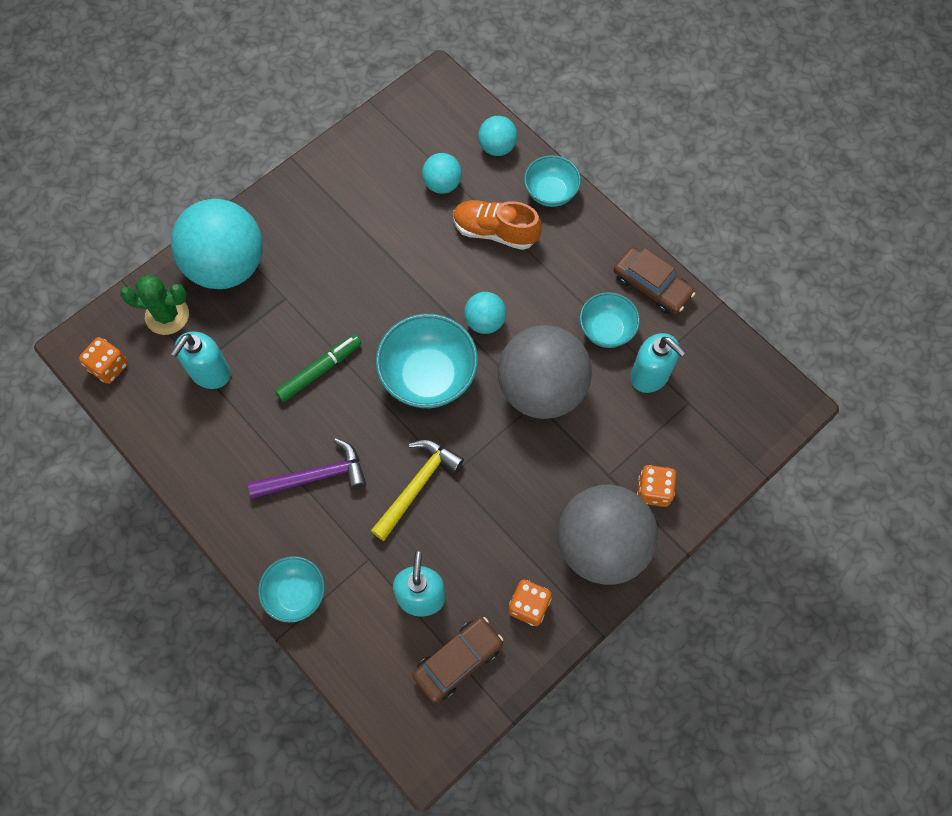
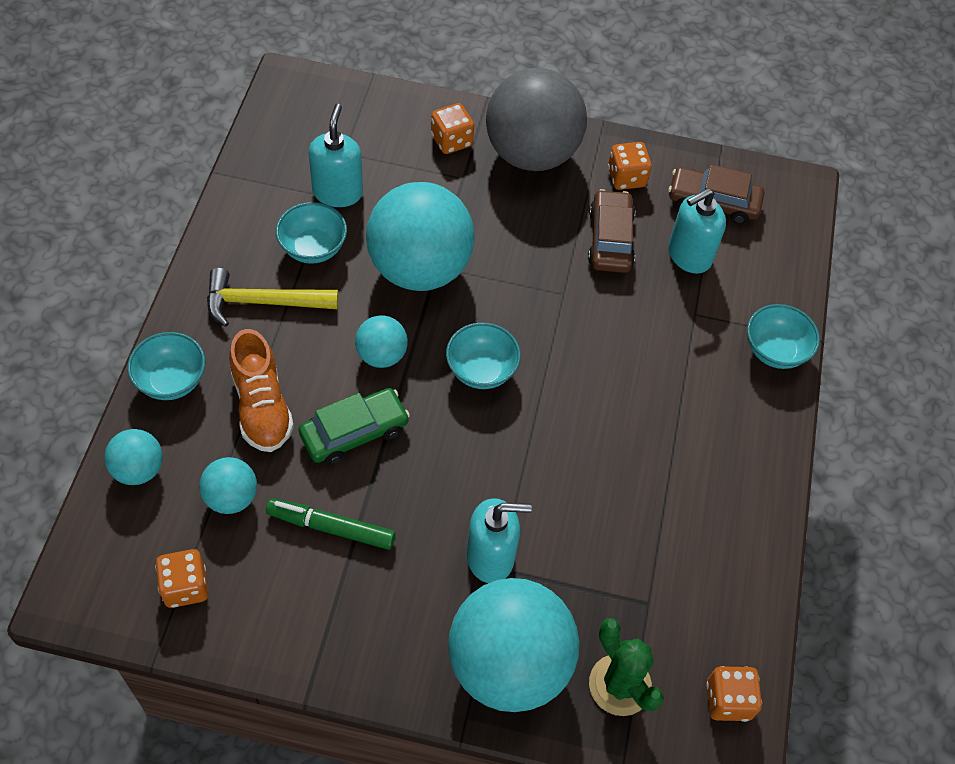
camera: 130 degrees left, 10 degrees down
turquoise soap dispenser [170,331,231,389] -> turquoise soap dispenser moved to [467,498,532,583]
purple hammer [248,438,366,499] -> none
green marker [275,334,362,402] -> green marker moved to [266,498,396,550]
yellow hammer [371,439,464,541] -> yellow hammer moved to [207,268,338,327]
turquoise bowl [376,314,478,408] -> turquoise bowl [446,322,521,389], size x0.61
grey ball [498,325,592,419] -> turquoise ball [366,182,475,291]
brown car [613,247,695,314] -> brown car moved to [588,189,636,273]
none -> orange dice [155,549,208,608]
none -> green car [299,388,410,465]

